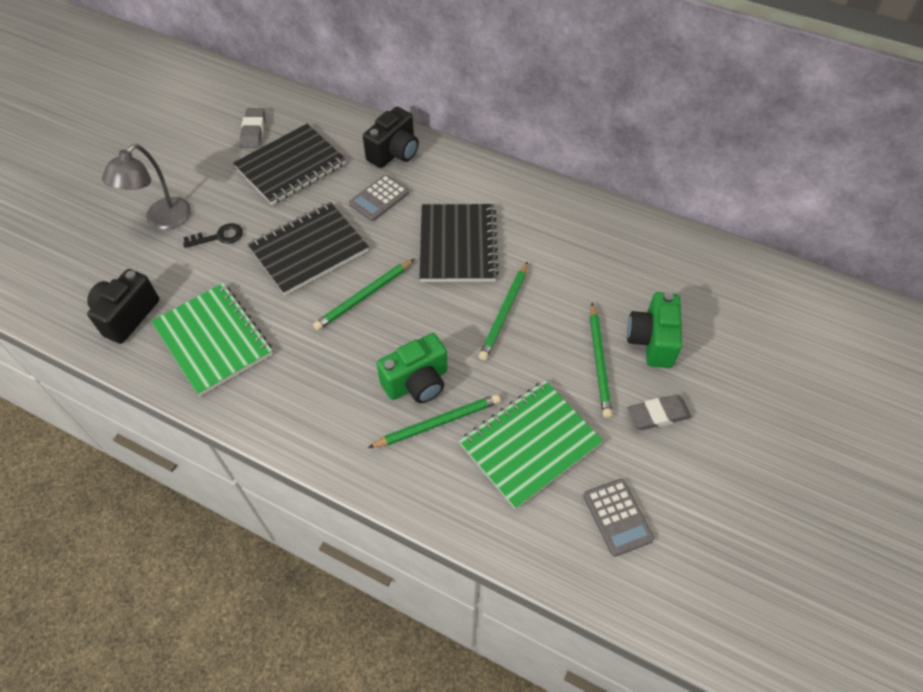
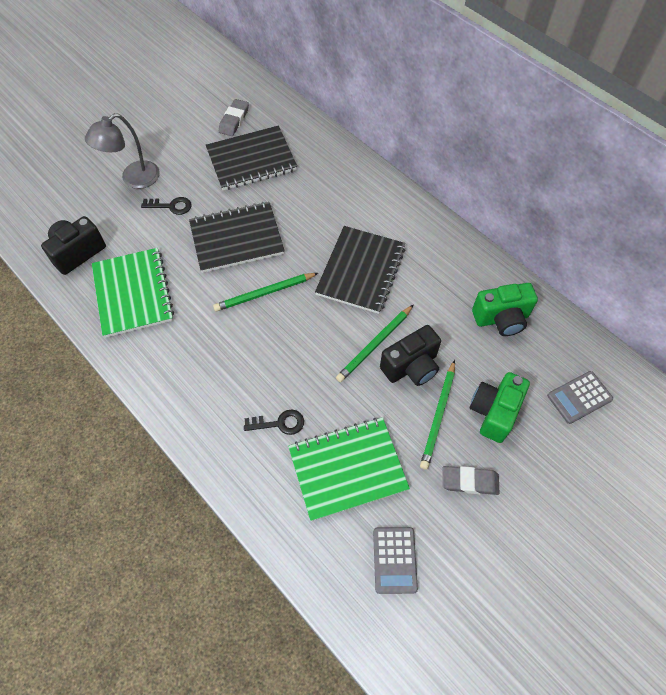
camera: 20 degrees right, 5 degrees up
grey calculator [349,175,409,221] -> grey calculator moved to [547,371,613,424]
black camera [363,107,419,168] -> black camera moved to [380,325,441,386]
green pencil [368,394,500,448] -> black key [244,410,304,435]
green camera [377,333,448,403] -> green camera moved to [472,283,538,336]

